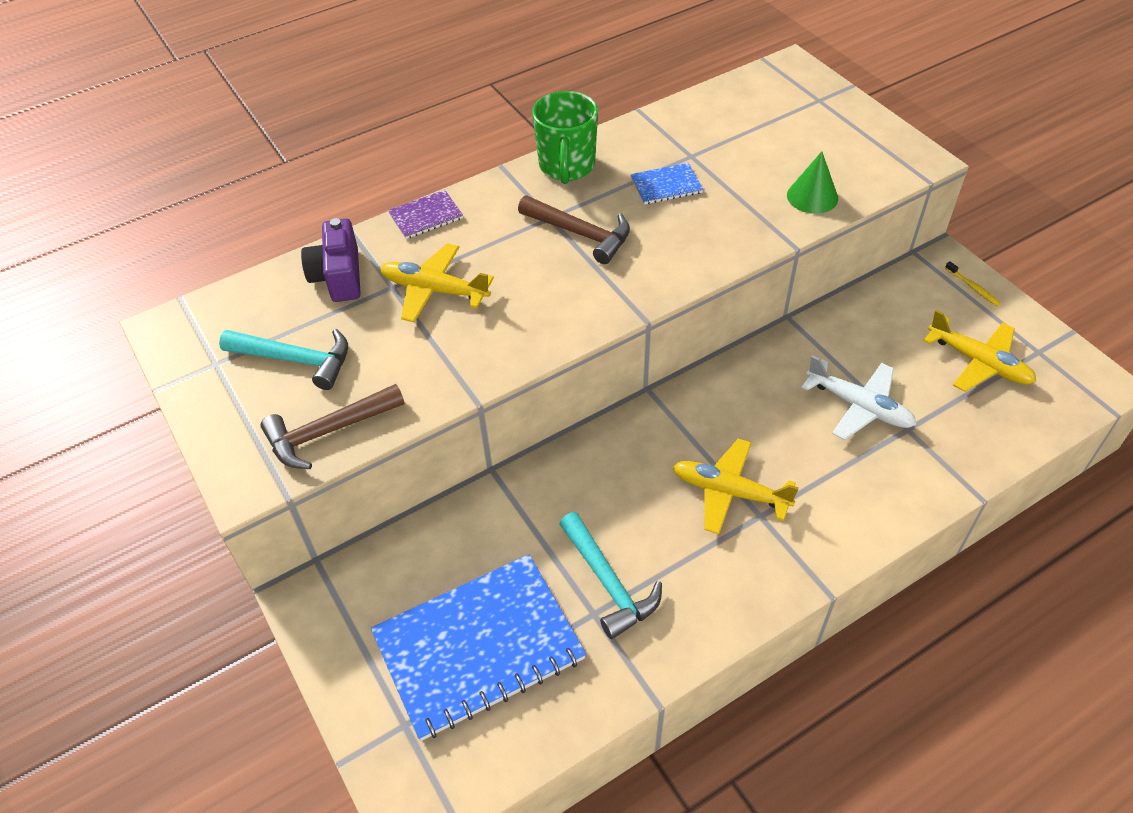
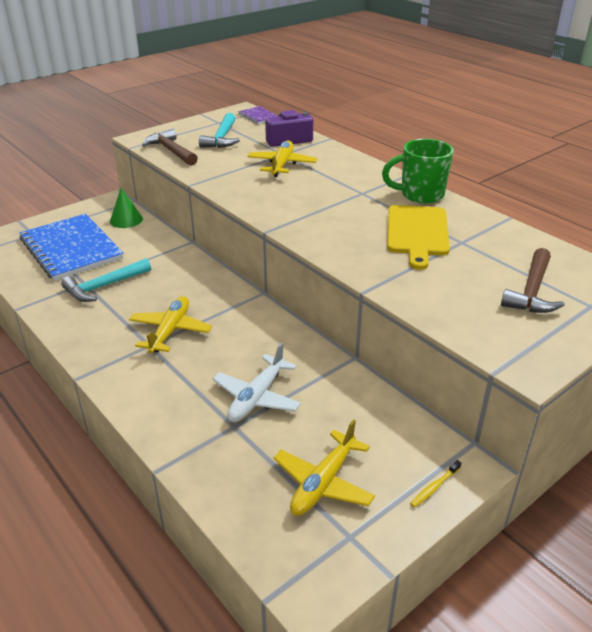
camera: 80 degrees right, 15 degrees down
purple notebook [388,190,463,239] -> purple notebook moved to [238,106,278,124]
brown hammer [518,196,630,264] -> brown hammer moved to [501,248,565,313]
blue notebook [631,163,703,205] -> yellow cutting board [387,205,450,270]
green cone [787,151,838,214] -> green cone moved to [110,188,143,228]

